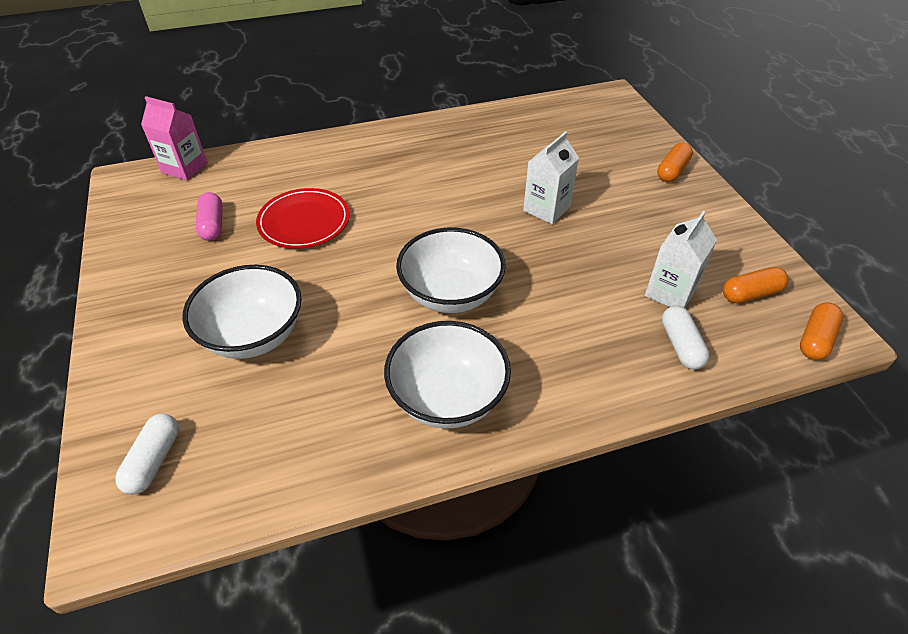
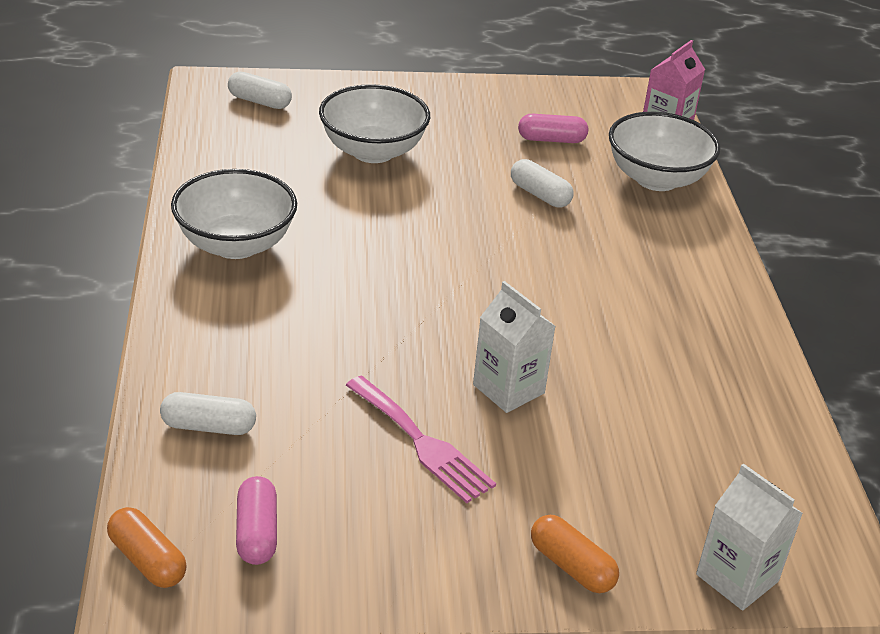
camera: 100 degrees right, 10 degrees down
red plate [256,188,350,249] -> white capsule [511,159,574,208]
white bowl [396,228,506,313] -> white bowl moved to [609,112,721,191]
white carton [645,211,717,308] -> white carton moved to [696,463,803,610]
orange capsule [723,267,788,303] -> pink capsule [236,476,277,565]
none -> pink fork [346,376,496,503]

